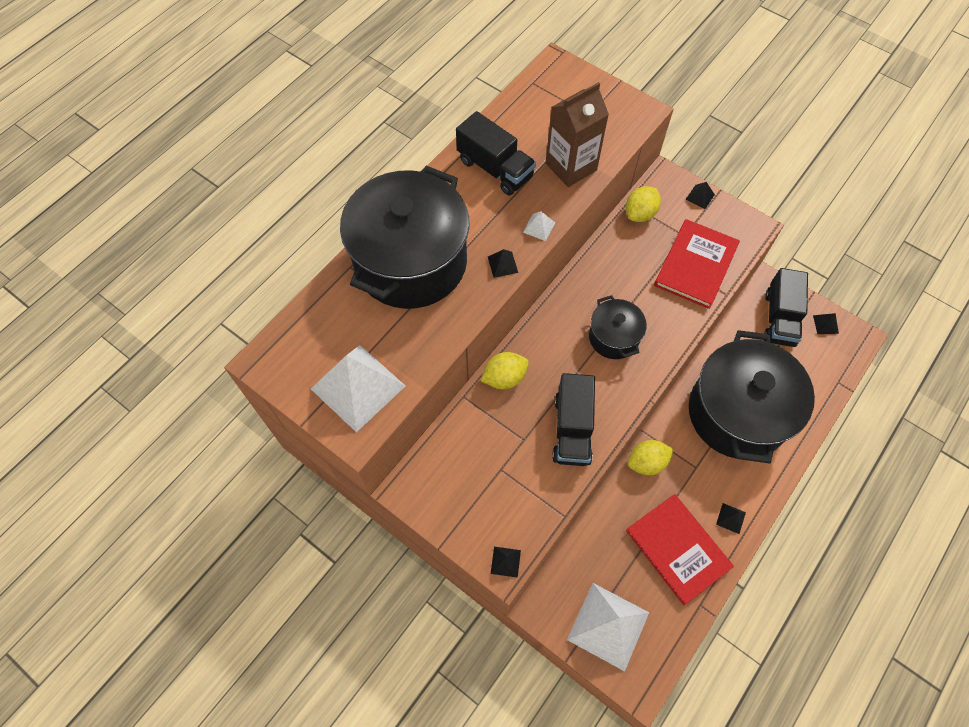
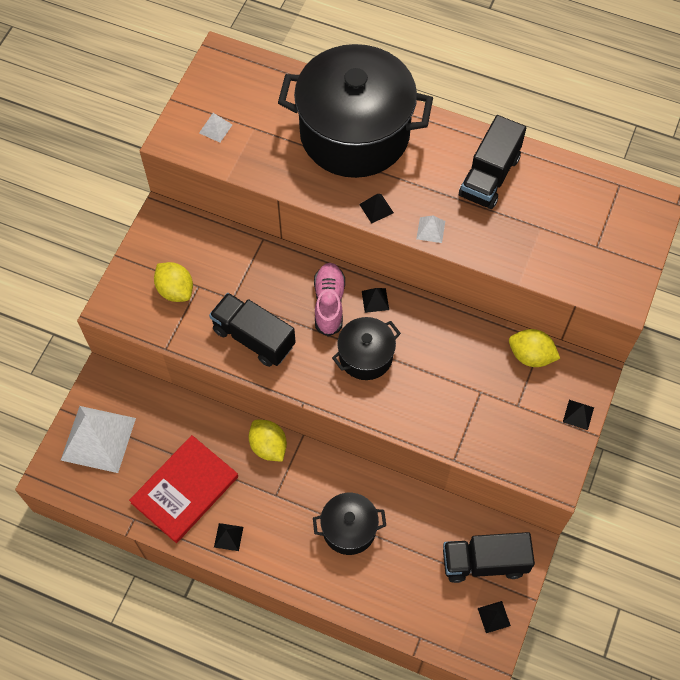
camera: 75 degrees right, 0 degrees up
white pyramid [311,345,406,432] -> white pyramid [199,113,232,143], size x0.41
yellow lemon [481,352,529,389] -> yellow lemon moved to [154,262,193,302]
black pyramid [491,547,521,578] -> black pyramid moved to [362,288,389,313]
brown carton [546,82,609,187] -> none
black truck [552,373,595,466] -> black truck turned 45 degrees clockwise [209,293,296,367]
red book [654,219,740,309] -> none
black pot [689,330,815,463] -> black pot [313,493,386,555], size x0.48
none -> pink shoe [314,263,345,337]

